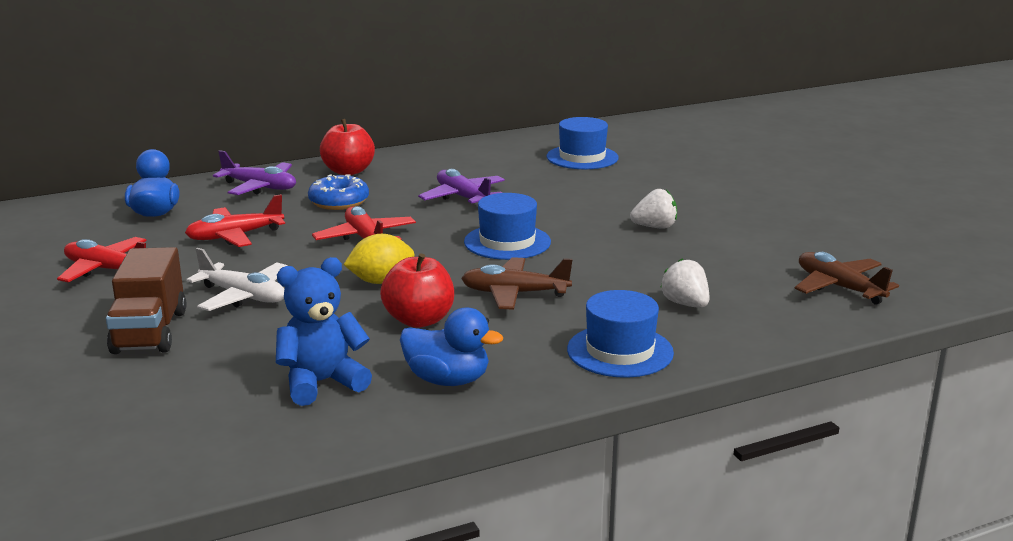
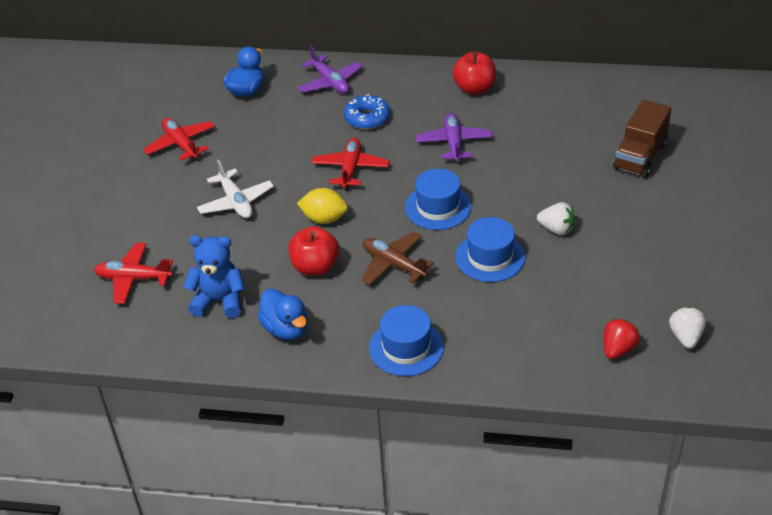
camera: 35 degrees right, 20 degrees up
brown truck [106,247,186,354] -> brown truck moved to [613,100,671,178]
red plane [185,194,285,247] -> red plane moved to [94,242,173,304]
red apple [320,119,375,175] -> red apple moved to [452,51,496,95]
blue hat [547,117,619,169] -> blue hat moved to [455,217,525,282]
white strawberry [661,259,709,308] -> white strawberry moved to [669,307,706,349]
brown plane [795,252,899,305] -> red strawberry [604,319,640,359]

